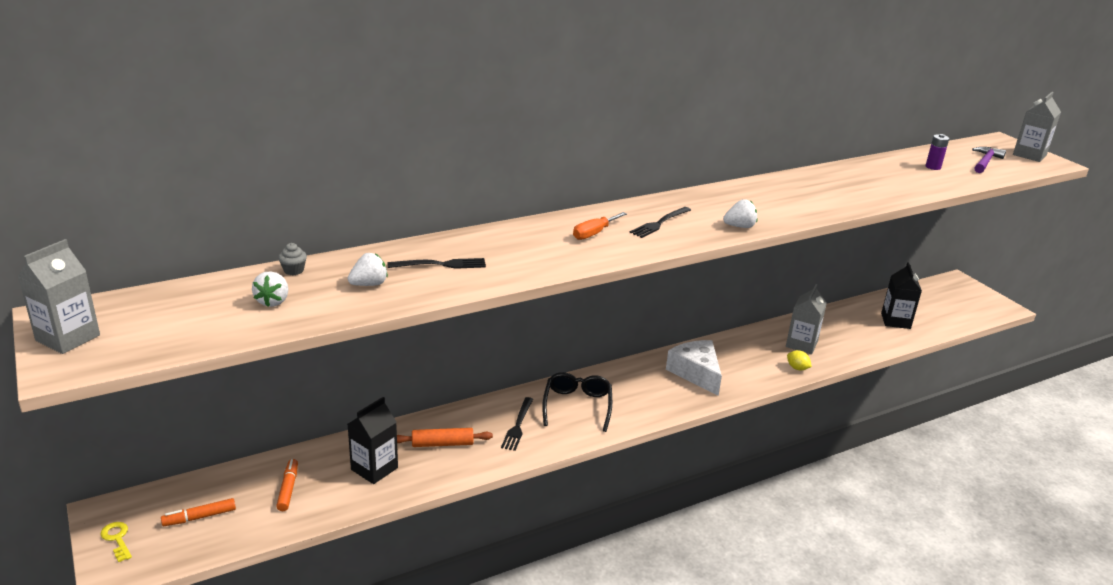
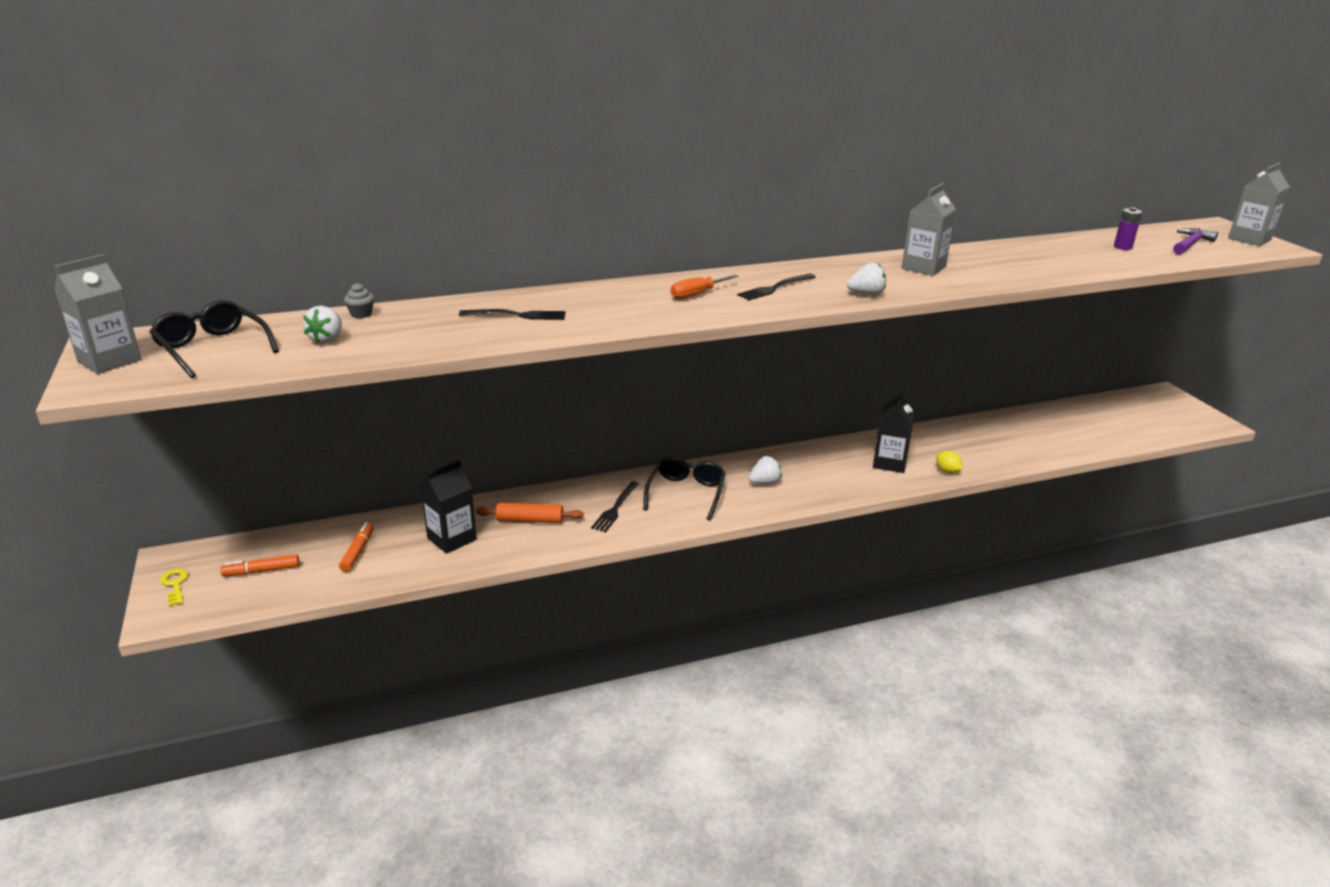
camera: 10 degrees right, 0 degrees up
white strawberry [348,253,388,286] -> white strawberry moved to [749,456,782,484]
white cheese [666,340,722,396] -> none
grey carton [786,284,827,354] -> grey carton moved to [902,183,956,276]
black carton [881,262,922,329] -> black carton moved to [873,390,915,473]
none -> black glasses [149,300,279,378]

